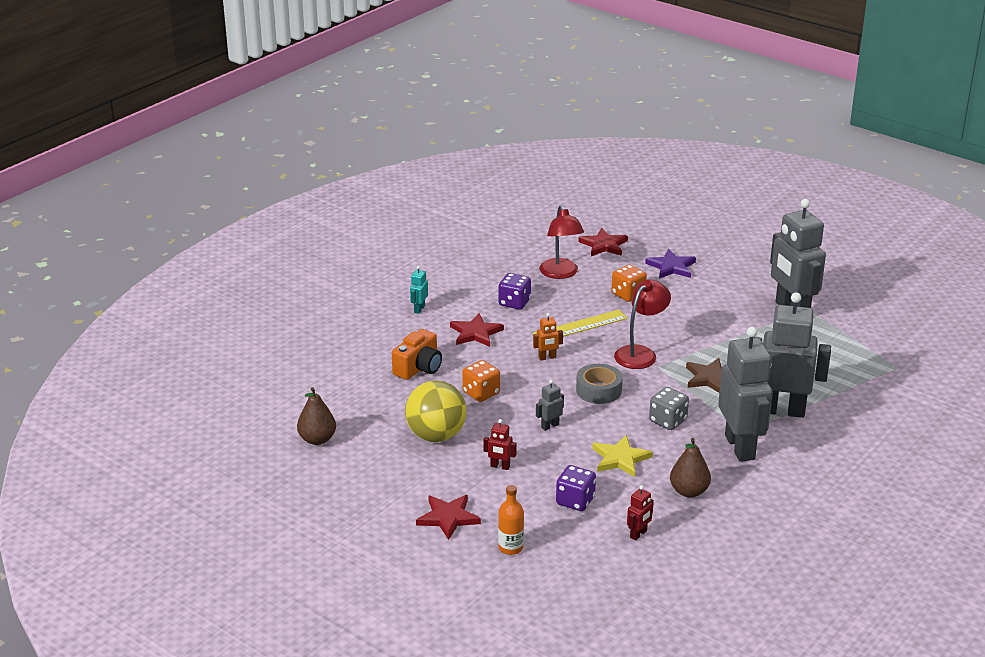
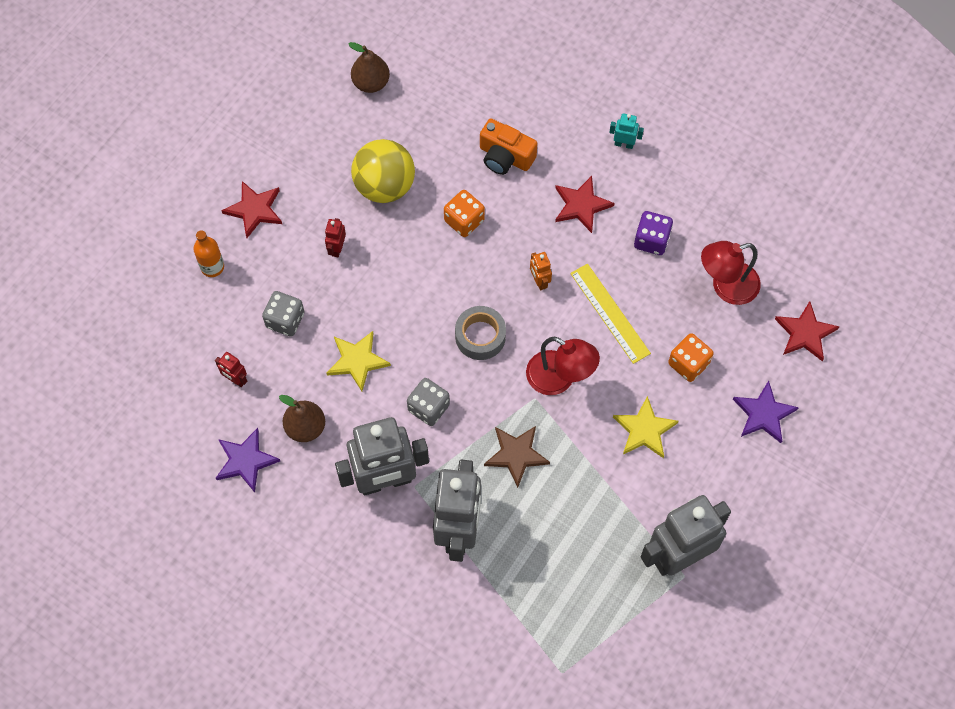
camera: 85 degrees right, 35 degrees up
grey robot [536,380,564,431] -> none
purple dice [556,465,596,511] -> grey dice [262,291,304,337]
none -> purple star [216,428,280,492]
none -> yellow star [613,396,679,458]

